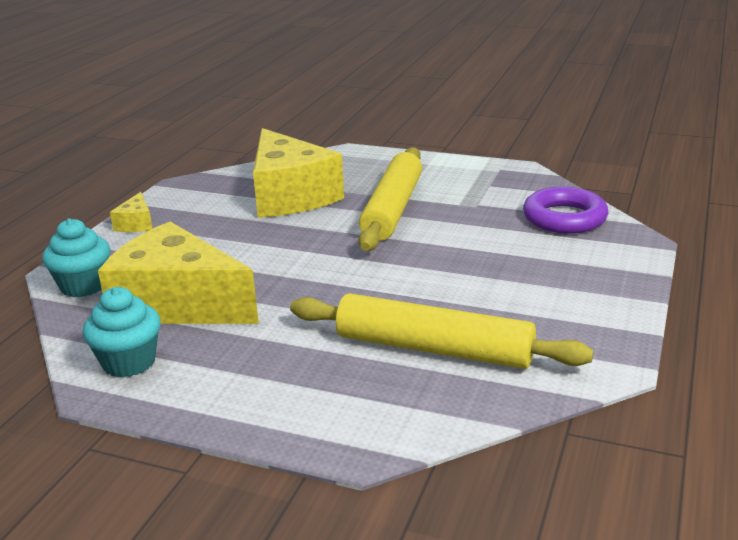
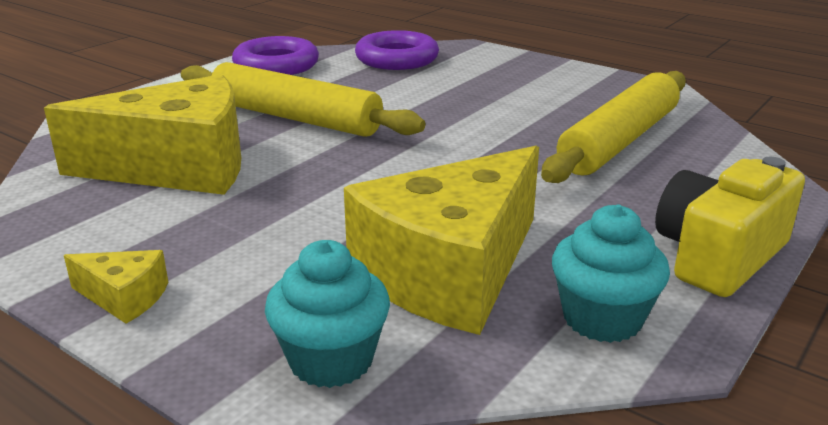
camera: 75 degrees left, 0 degrees up
none -> purple ring [232,36,319,75]
none -> yellow camera [655,157,805,297]

